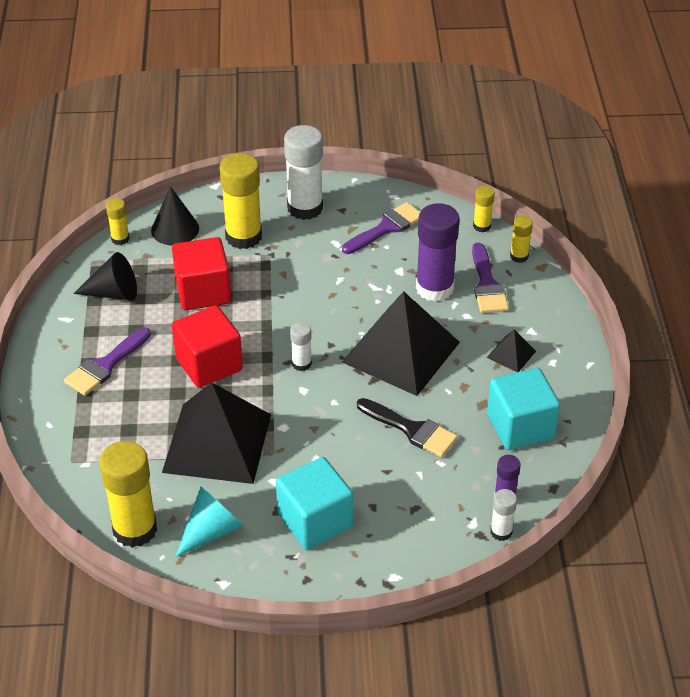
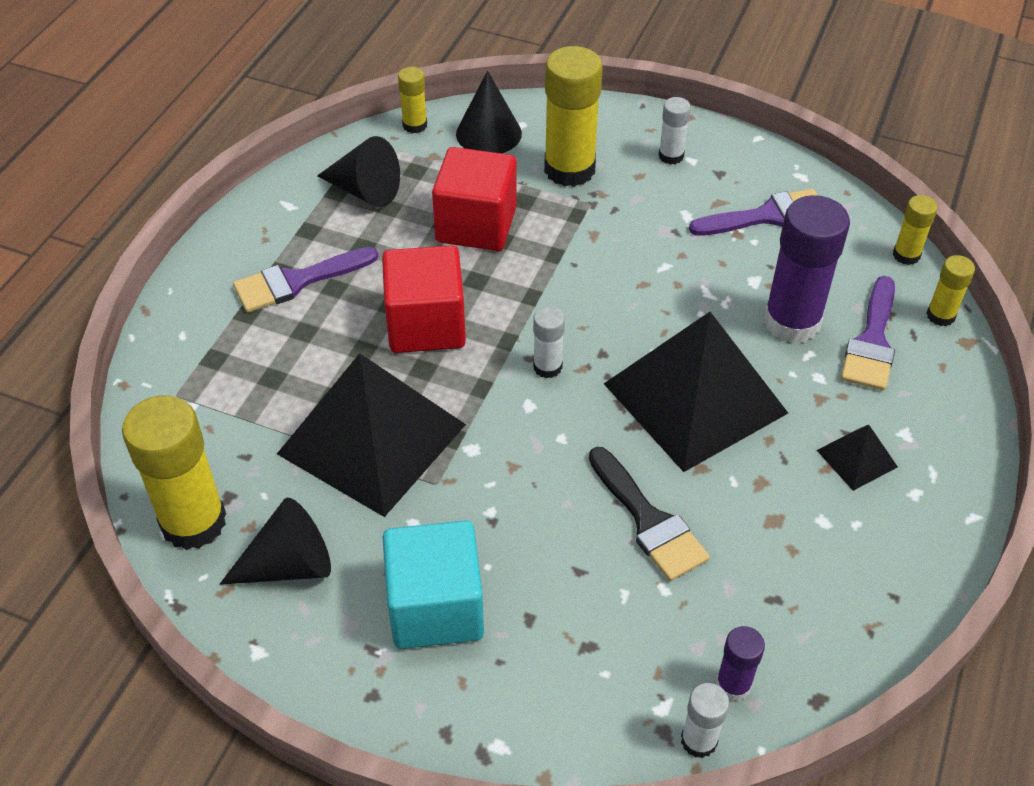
camera: 25 degrees right, 5 degrees up
turquoise cone [175,486,243,557] -> black cone [220,498,331,585]
white glue stick [284,125,323,220] -> white glue stick [659,97,691,165], size x0.50
turquoise cube [487,368,560,450] -> none

